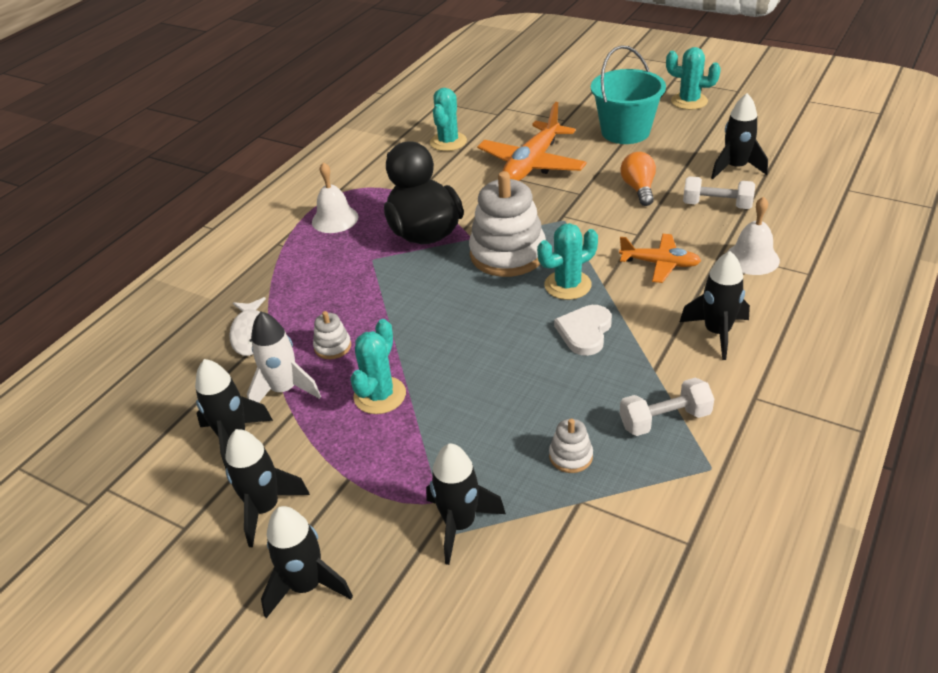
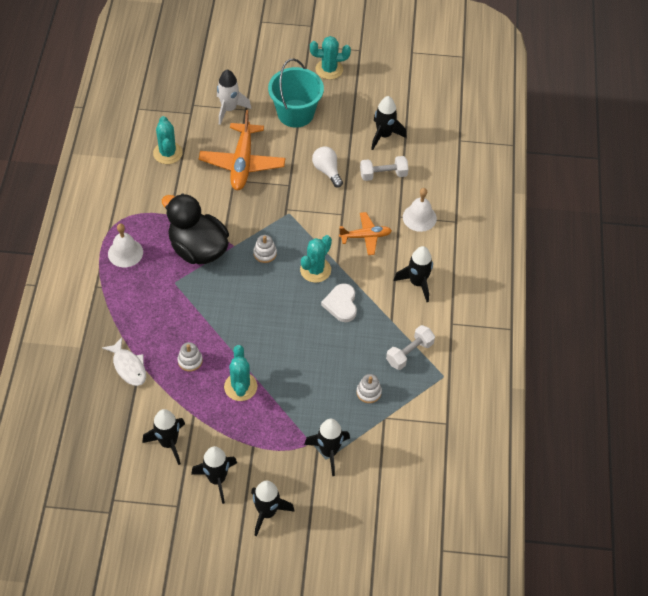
camera: 30 degrees left, 15 degrees up
white rocket [247,311,321,403] -> white rocket moved to [217,69,251,125]
white stacking toy [469,171,546,277] -> white stacking toy [253,235,277,263], size x0.44
orange light bulb [620,152,656,206] -> white light bulb [312,146,343,188]

